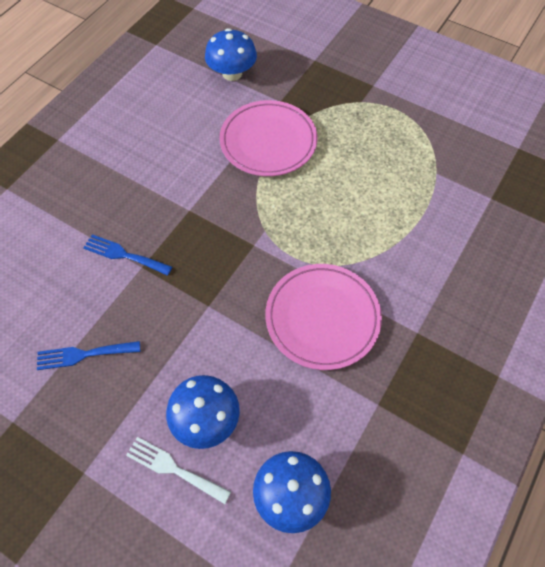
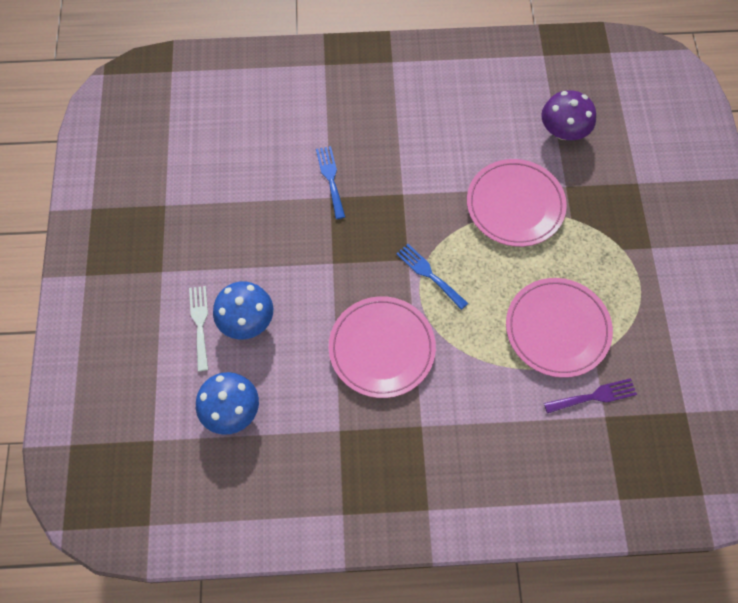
camera: 55 degrees right, 5 degrees up
blue fork [37,341,140,370] -> blue fork moved to [396,244,468,310]
blue mushroom [205,28,257,81] -> purple mushroom [541,90,596,140]
none -> pink plate [506,278,613,378]
none -> purple fork [544,378,637,413]

